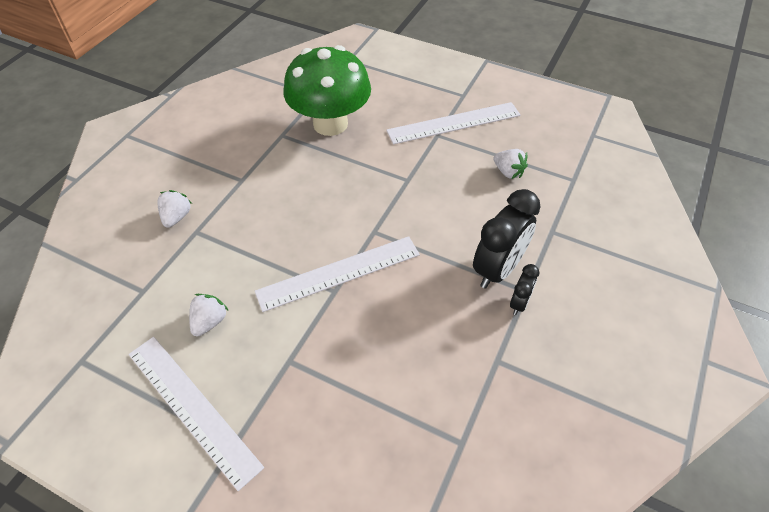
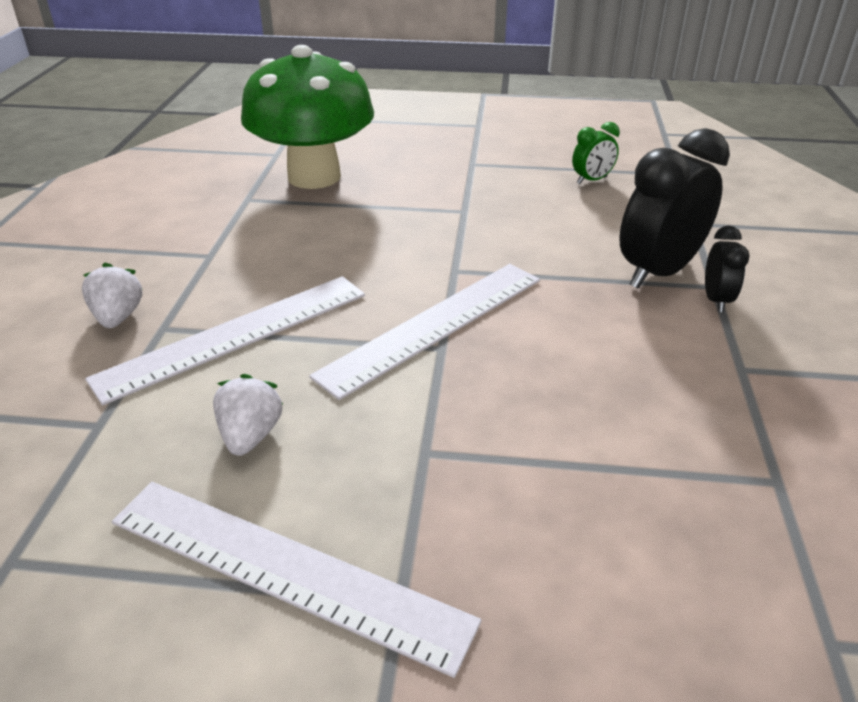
camera: 20 degrees left, 15 degrees down
white ruler [386,102,521,144] -> white ruler moved to [85,276,365,405]
black clock [473,189,541,289] -> black clock turned 150 degrees counterclockwise [619,128,730,289]
white strawberry [493,149,528,179] -> green clock [572,122,620,184]

